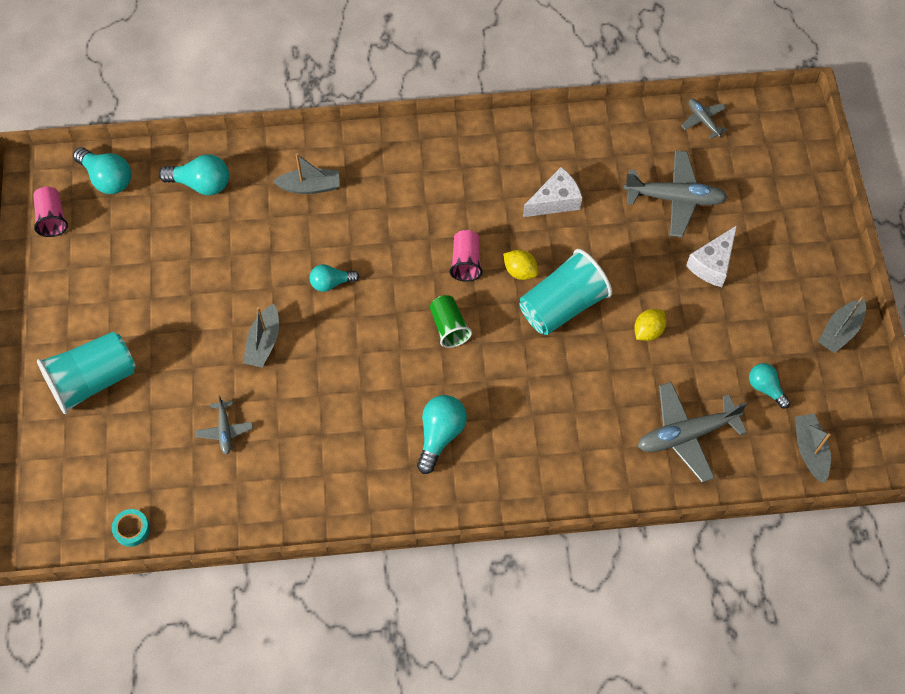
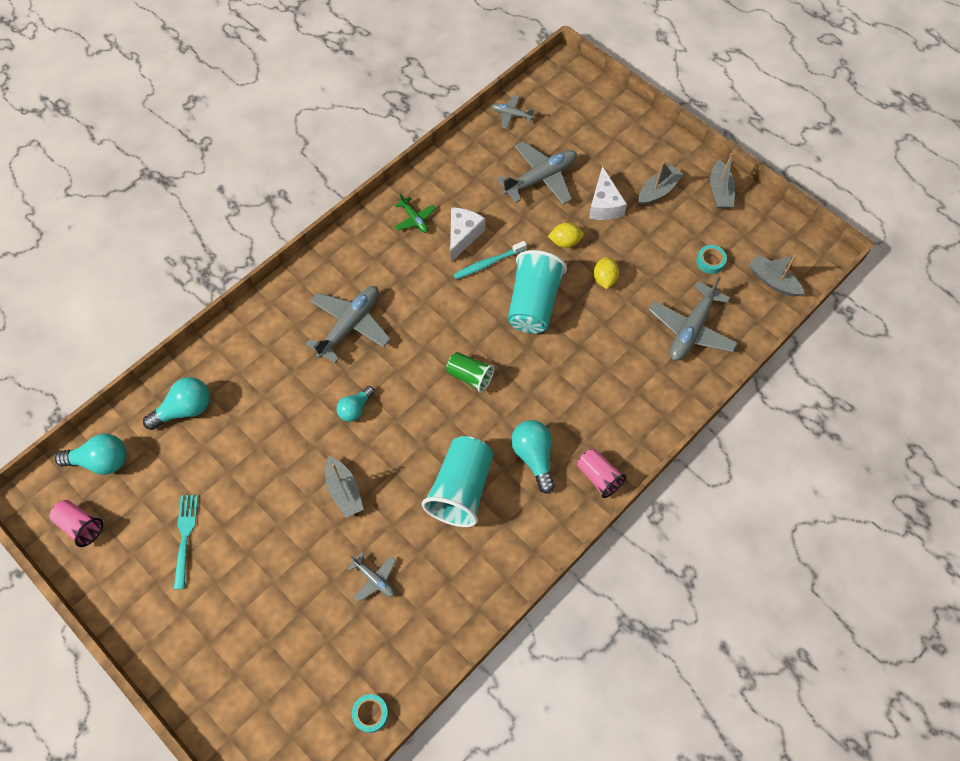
camera: 40 degrees left, 0 degrees up
turquoise cup [37,332,136,414] -> turquoise cup moved to [422,436,493,527]
grey boat [273,153,340,194] -> grey boat moved to [639,161,684,206]
pink cup [450,230,483,282] -> pink cup moved to [577,449,627,498]
yellow lemon [503,250,539,280] -> yellow lemon moved to [548,223,584,248]
turquoise light bulb [749,363,790,409] -> turquoise tape [696,245,727,274]
none -> turquoise fork [174,495,198,589]
none -> grey plane [305,286,391,363]
none -> green plane [394,194,436,233]
none -> turquoise toothbrush [453,241,527,279]

